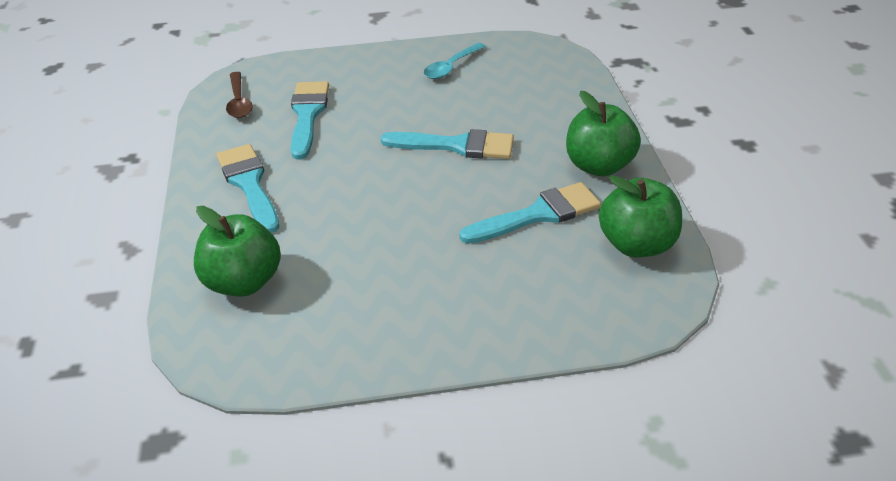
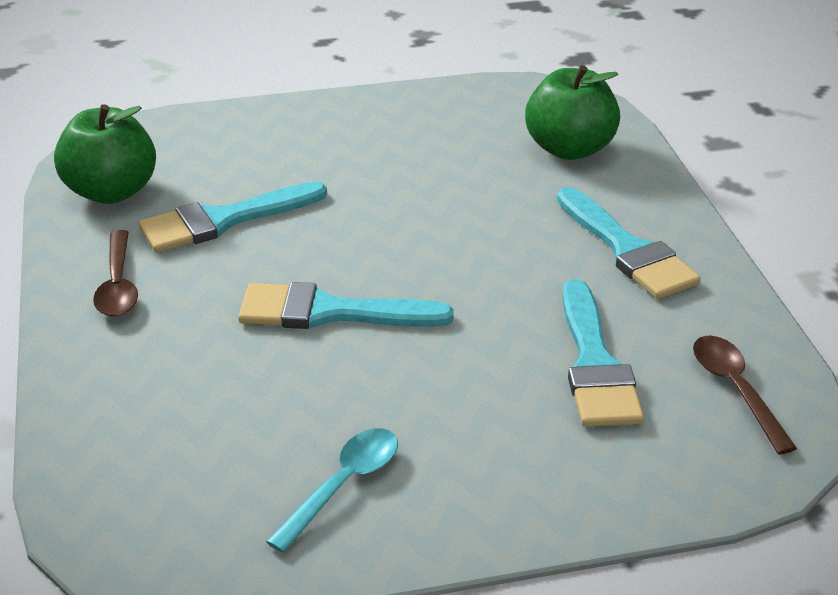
camera: 175 degrees right, 5 degrees down
green apple [566,91,641,176] -> brown spoon [93,230,138,317]

